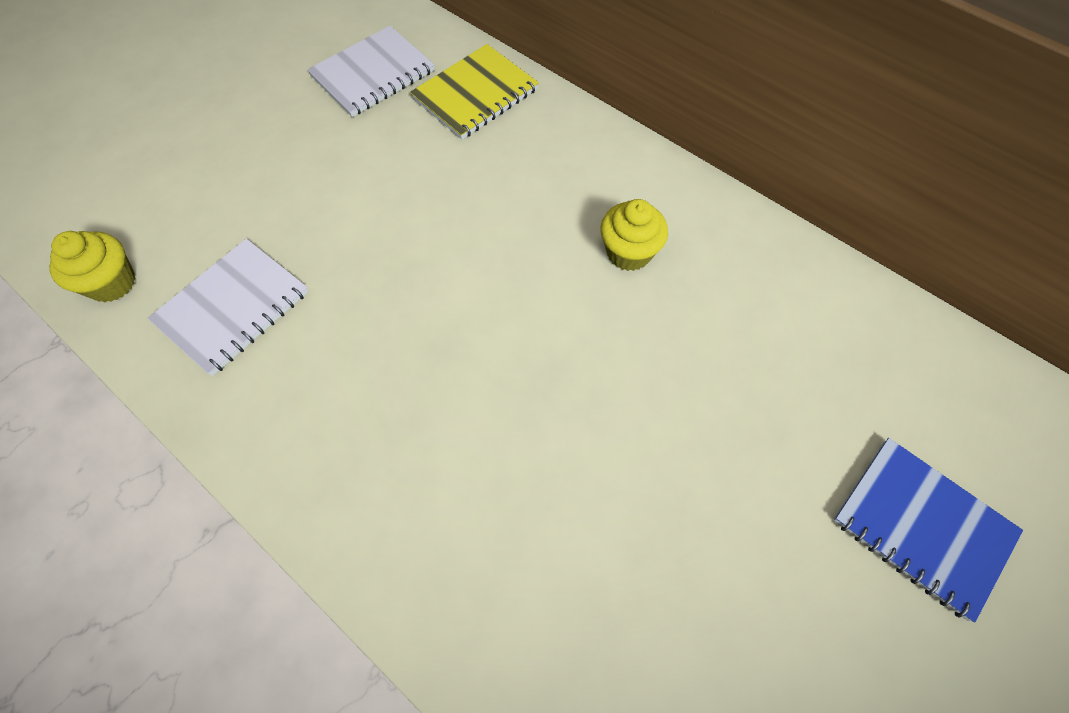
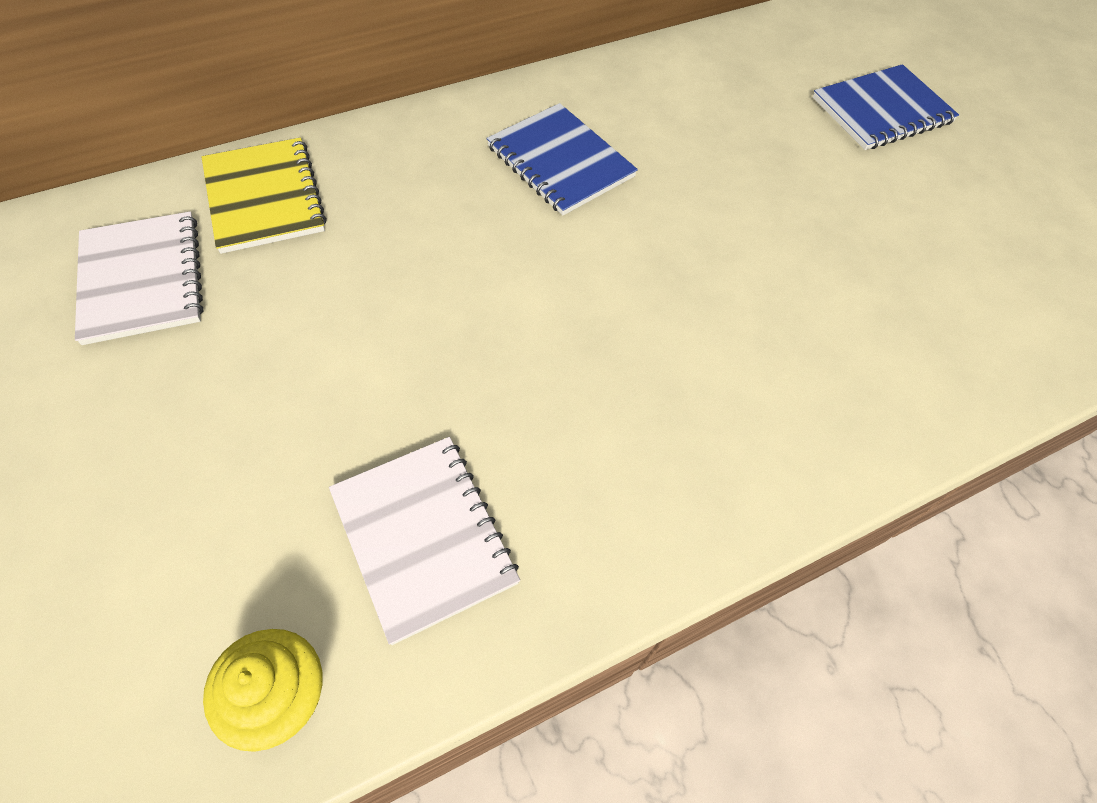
camera: 70 degrees left, 5 degrees down
yellow cupcake [600,199,668,271] -> blue notebook [487,103,638,215]

